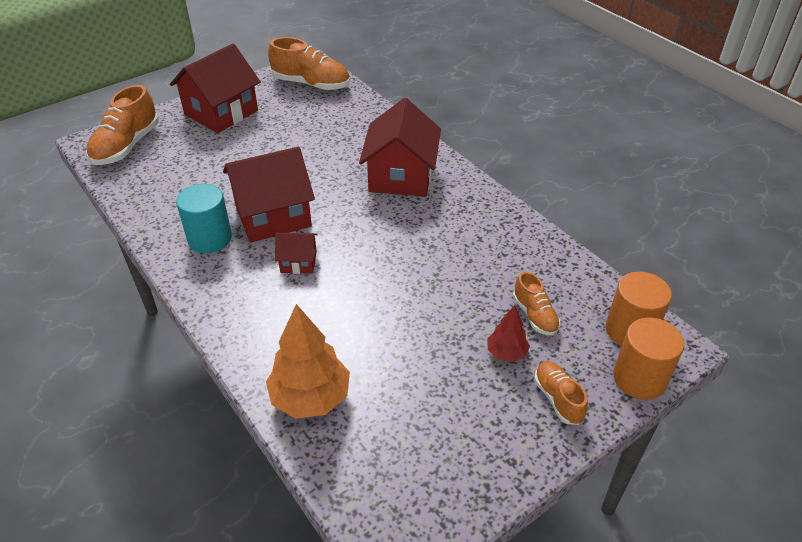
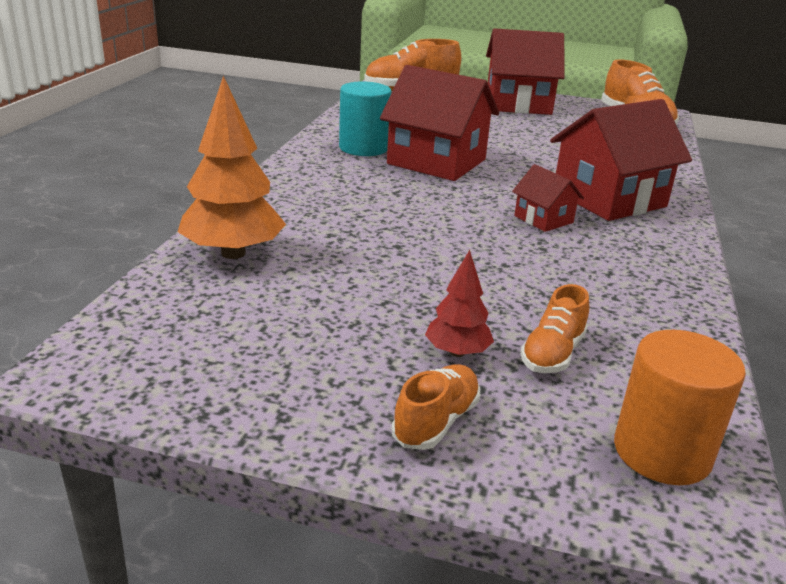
camera: 50 degrees right, 15 degrees down
red house [275,233,318,274] -> red house moved to [512,164,584,232]
orange cylinder [613,317,684,400] -> none

